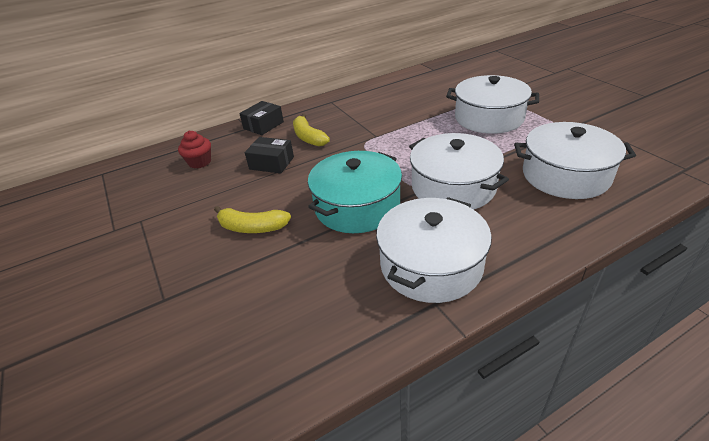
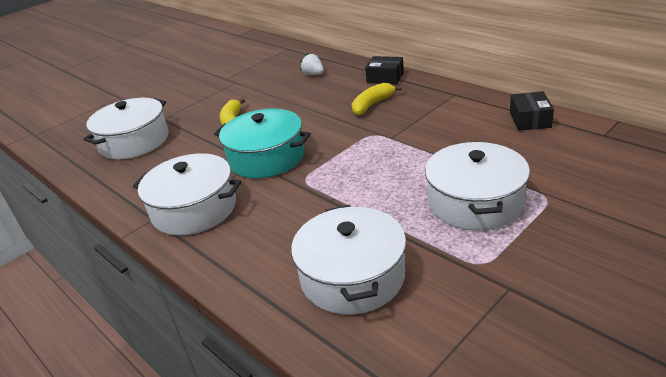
camera: 75 degrees right, 5 degrees down
red cupcake [178,131,211,168] -> white strawberry [300,53,324,75]
black box [245,137,294,174] -> black box moved to [510,91,554,131]
white pot [409,133,509,209] -> white pot moved to [83,98,169,160]

